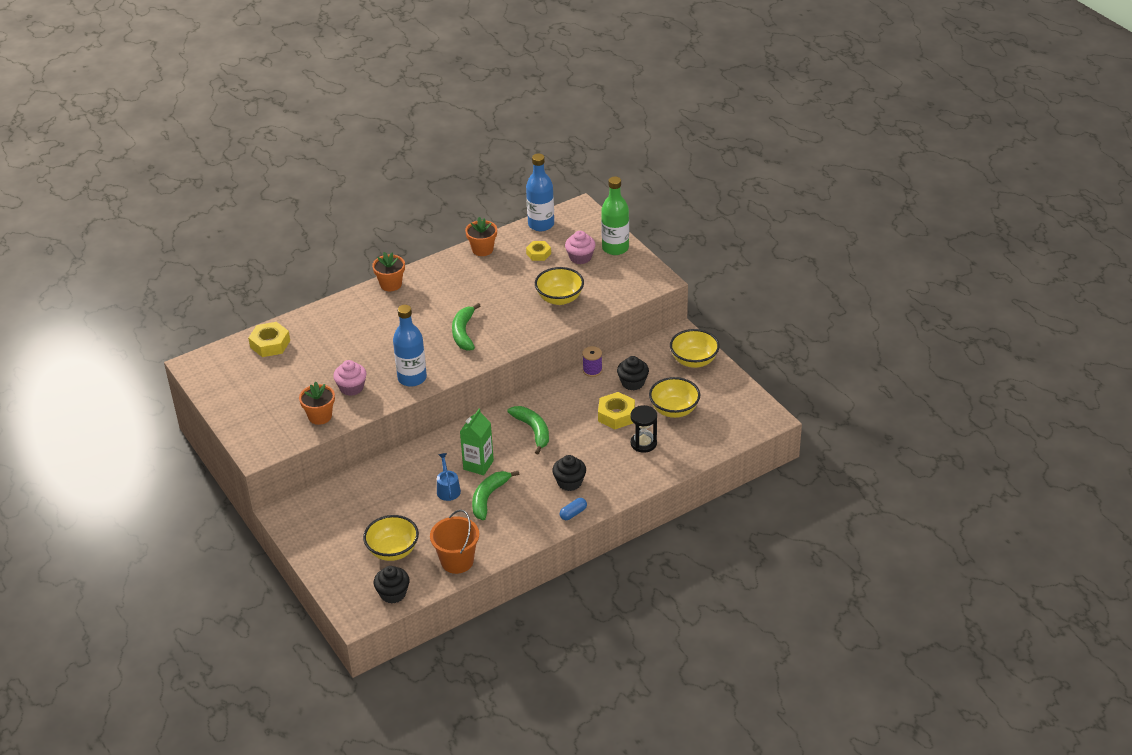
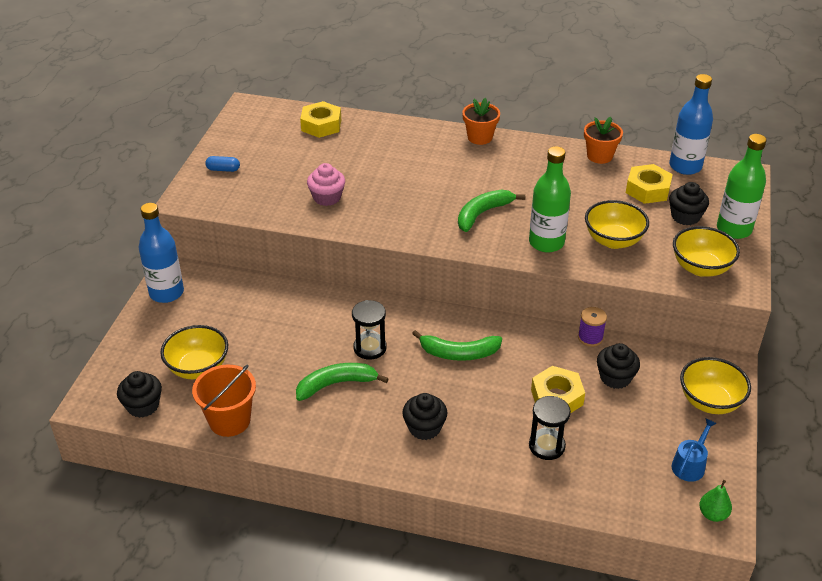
camera: 45 degrees right, 0 degrees up
orange flower pot [299,382,335,425] -> none
blue bottle [393,305,427,387] -> blue bottle moved to [138,203,184,303]
blue watering can [437,453,461,501] -> blue watering can moved to [671,418,717,482]
green carton [460,409,494,475] -> black hourglass [352,300,387,360]
green banana [507,406,549,454] -> green banana turned 75 degrees clockwise [412,330,502,361]
yellow nut [526,241,551,261] -> yellow nut [626,164,673,204], size x1.53
blue capsule [560,498,587,520] -> blue capsule moved to [205,156,240,172]
pink cupcake [565,231,595,264] -> black cupcake [669,182,709,225]
yellow bowl [649,377,700,418] -> yellow bowl moved to [673,226,740,277]
none -> green bottle [529,146,571,252]
none -> green pear [699,480,732,522]

